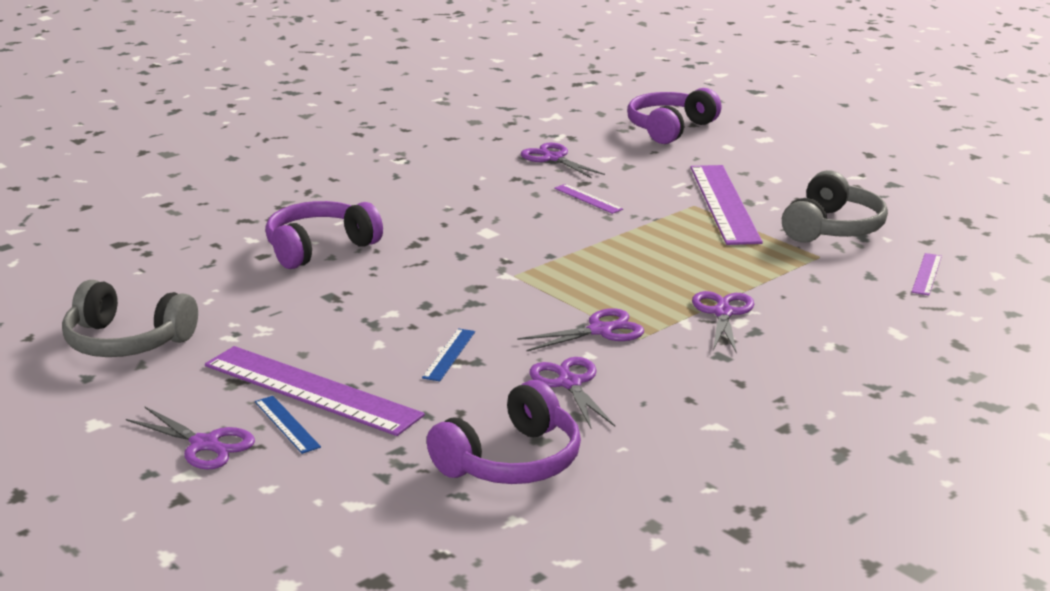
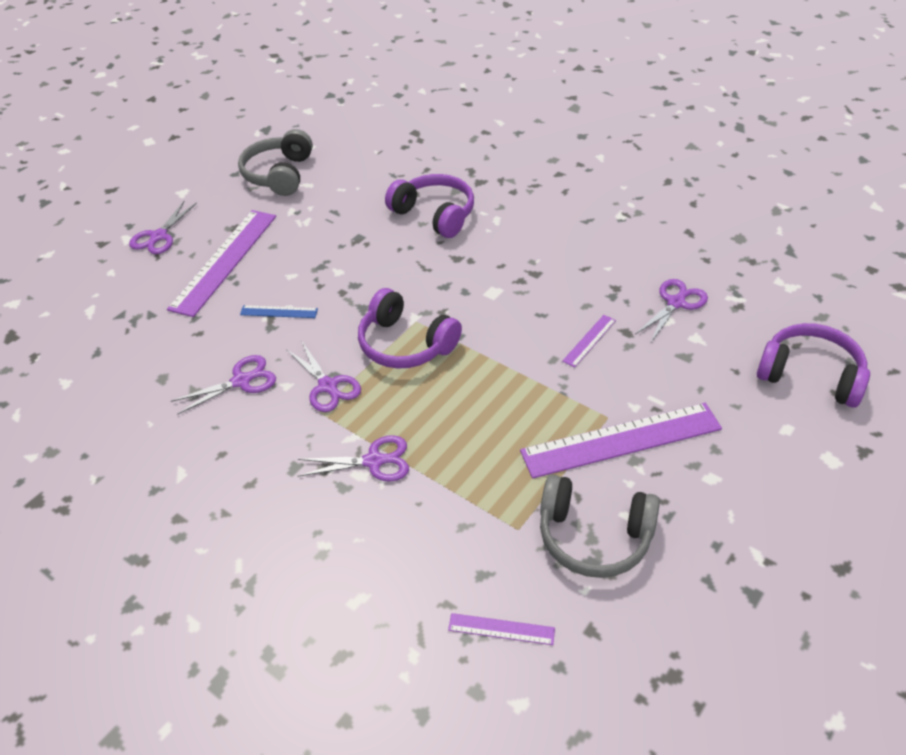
camera: 80 degrees right, 20 degrees up
blue ruler [255,396,321,454] -> none
purple headphones [427,380,581,484] -> purple headphones moved to [358,288,462,369]

